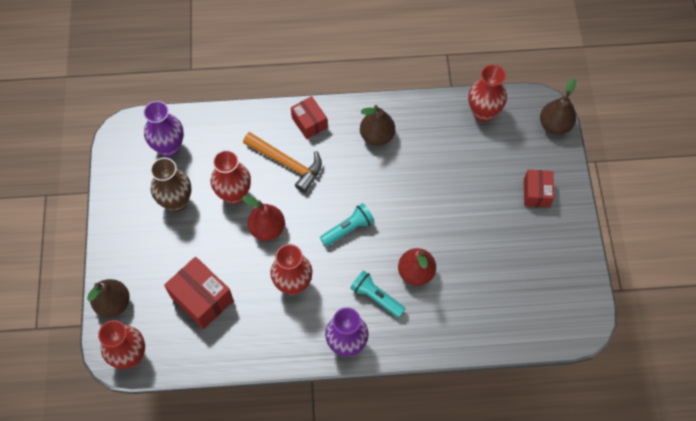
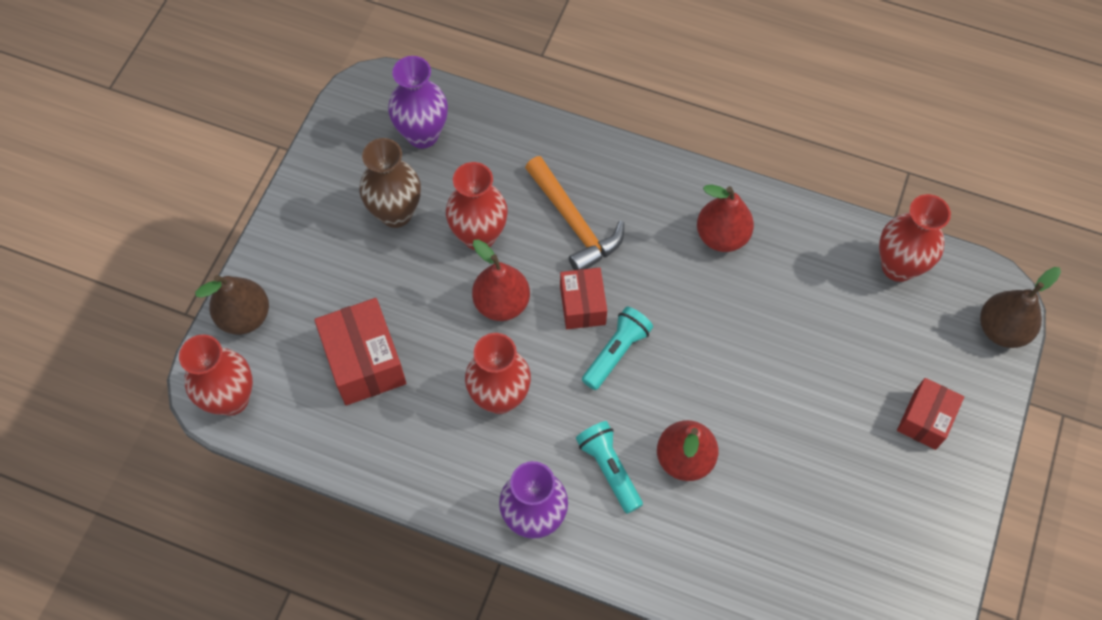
camera: 25 degrees right, 0 degrees up
red box [291,96,327,139] -> red box moved to [560,268,607,329]
turquoise flashlight [320,203,374,247] -> turquoise flashlight turned 45 degrees counterclockwise [582,307,653,390]
brown pear [360,105,395,146] -> red pear [697,185,754,252]

